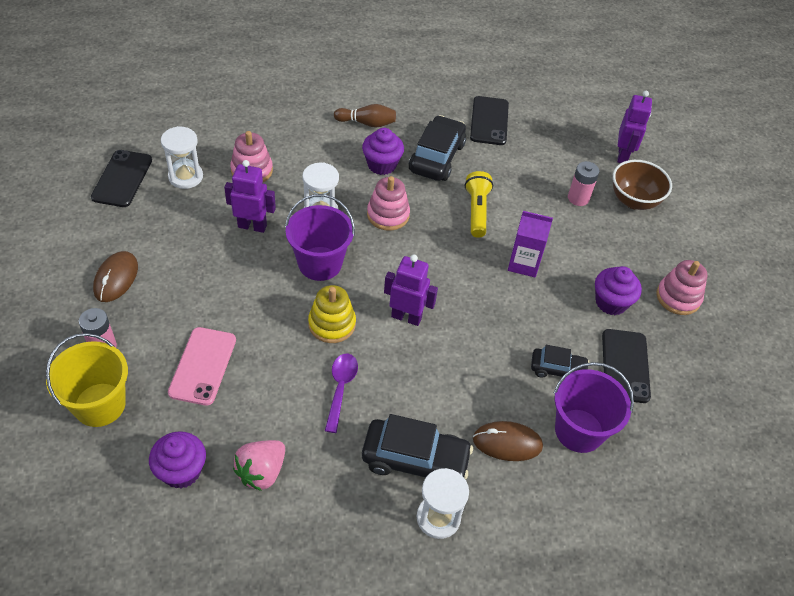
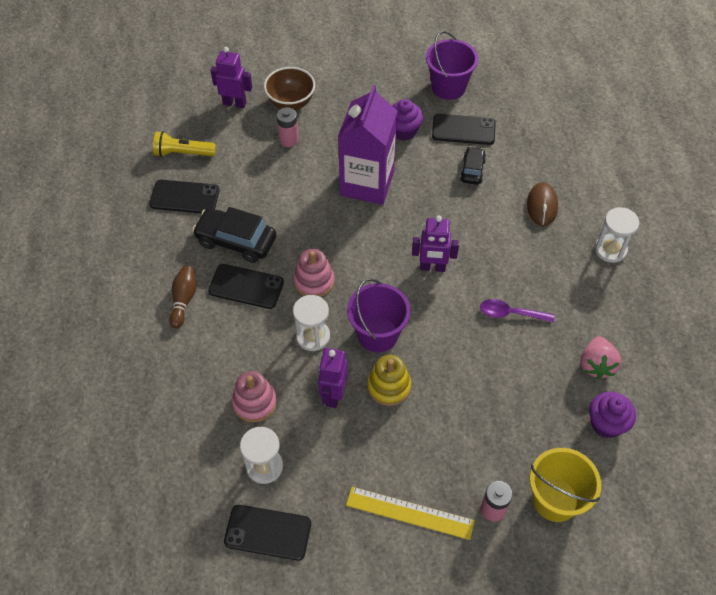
camera: 85 degrees left, 5 degrees up
brown mouse [93,251,138,302] -> yellow ruler [346,487,475,540]
pink phone [168,327,236,406] -> none
pink strawberry [233,440,285,491] -> pink strawberry turned 60 degrees clockwise [581,337,621,379]
yellow stacking toy [308,285,356,343] -> yellow stacking toy moved to [367,355,411,406]
purple cupcake [362,128,404,175] -> black phone [208,264,284,309]
black car [362,414,473,479] -> none
purple robot [384,255,438,326] -> purple robot turned 105 degrees counterclockwise [412,215,459,272]
yellow flashlight [465,171,493,238] -> yellow flashlight moved to [153,131,216,157]
purple carton [508,211,553,277] -> purple carton [338,85,397,205], size x1.83
purple bucket [554,362,634,453] -> purple bucket moved to [426,31,478,100]
pink stacking toy [656,260,708,315] -> none

